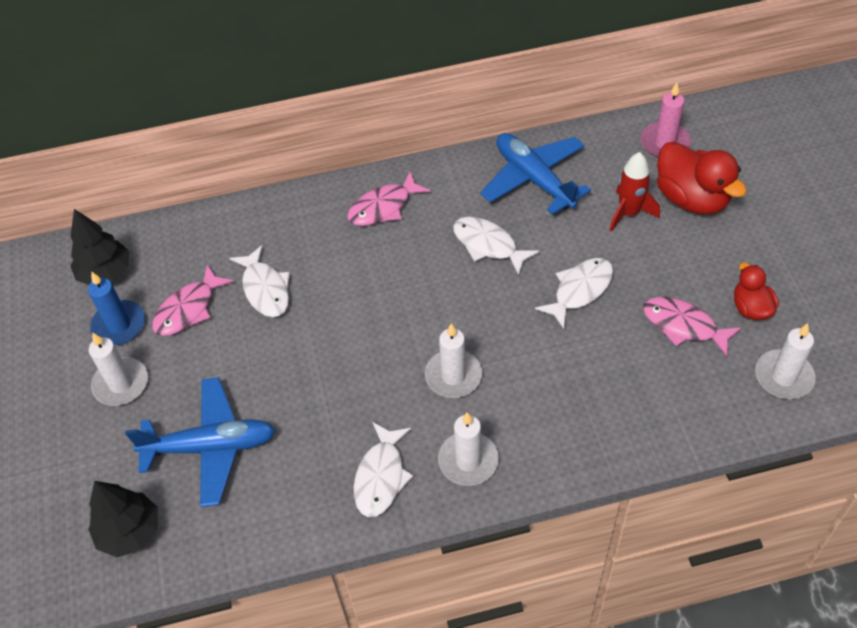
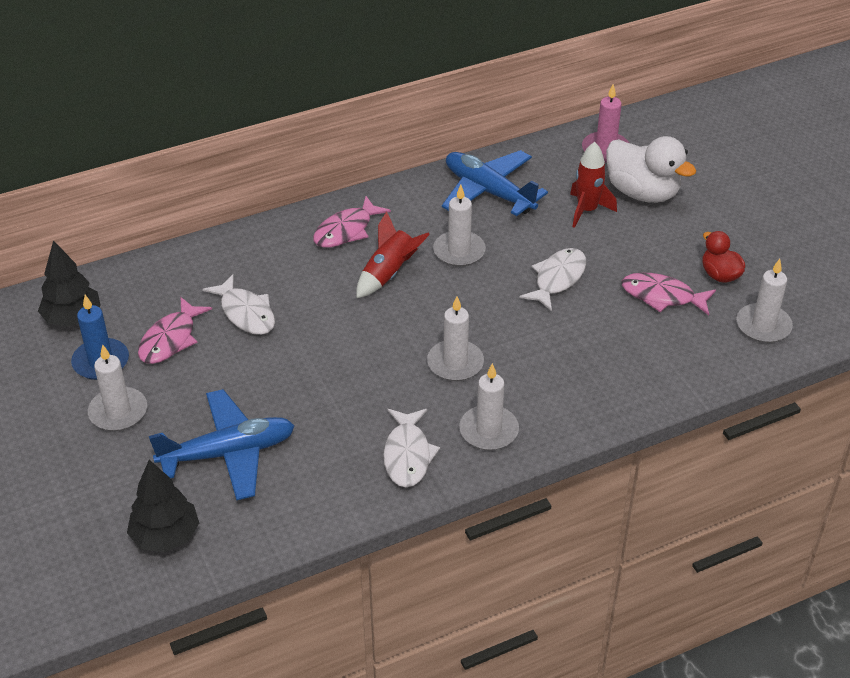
camera: 15 degrees left, 10 degrees down
white fish [453,216,539,276] -> white candle [433,185,486,267]
red duck [657,141,747,215] -> white duck [606,136,696,203]
none -> red rocket [356,211,430,298]

